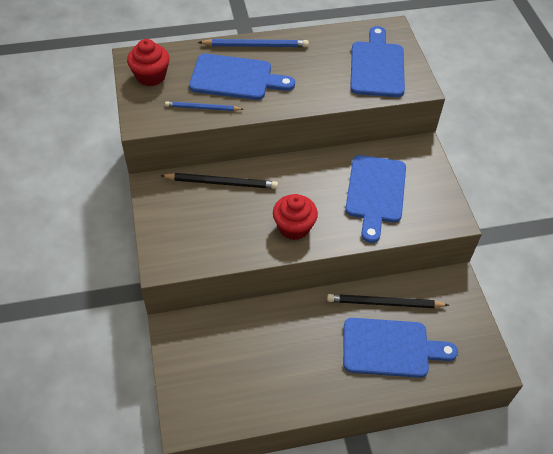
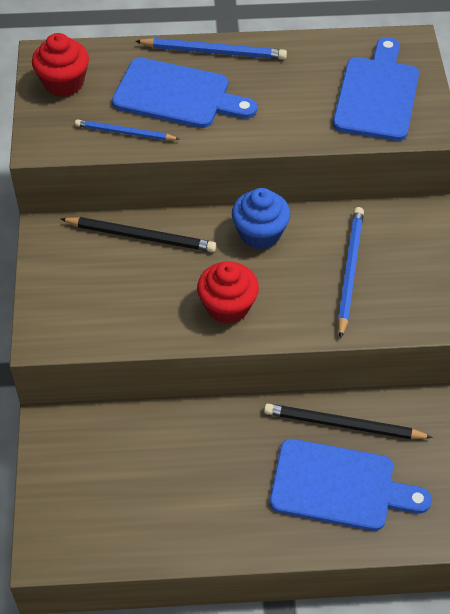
camera: 10 degrees right, 0 degrees up
blue cutting board [345,155,406,243] -> blue pencil [338,207,364,339]
none -> blue cupcake [232,188,290,250]

